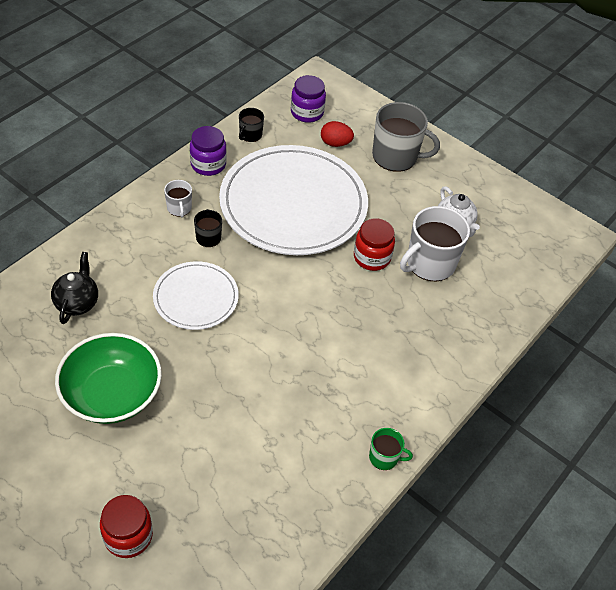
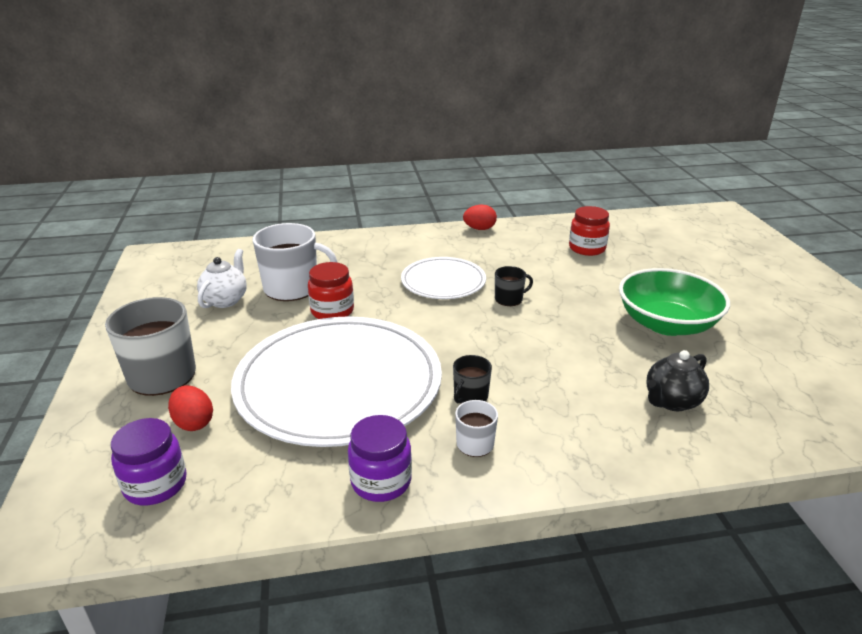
camera: 135 degrees left, 20 degrees down
red jar [100,495,153,558] -> red jar moved to [569,206,610,256]
white plate [153,261,239,330] -> white plate moved to [401,257,486,299]
black mug [239,108,264,142] -> black mug moved to [495,266,533,306]
green mug [369,428,413,470] -> red egg [463,205,497,230]

